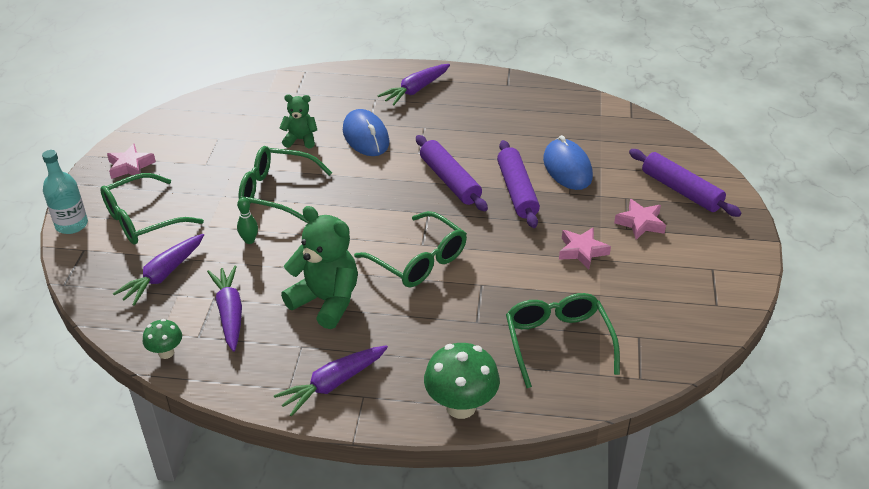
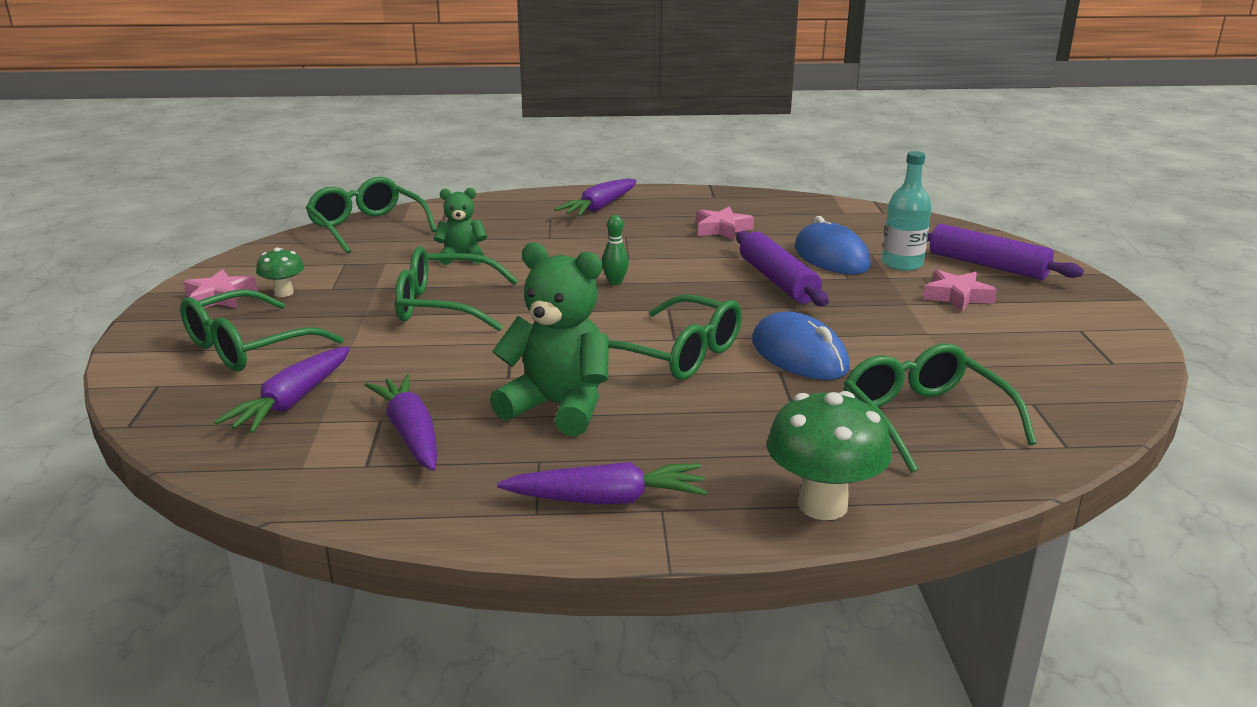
camera: 10 degrees left, 15 degrees down
turquoise bottle [42,150,88,234] -> turquoise bottle moved to [882,151,931,271]
green mushroom [143,319,182,359] -> green mushroom moved to [256,247,304,297]
green bowling pin [237,197,258,244] -> green bowling pin moved to [602,215,629,285]
purple carrot [274,345,388,417] -> purple carrot turned 135 degrees counterclockwise [497,462,708,505]
blue mouse [343,109,390,156] -> blue mouse moved to [752,312,850,380]
purple rolling pin [416,135,488,211] -> none
pink star [559,227,611,270] -> pink star moved to [696,206,754,240]
none -> green glasses [306,177,436,254]

